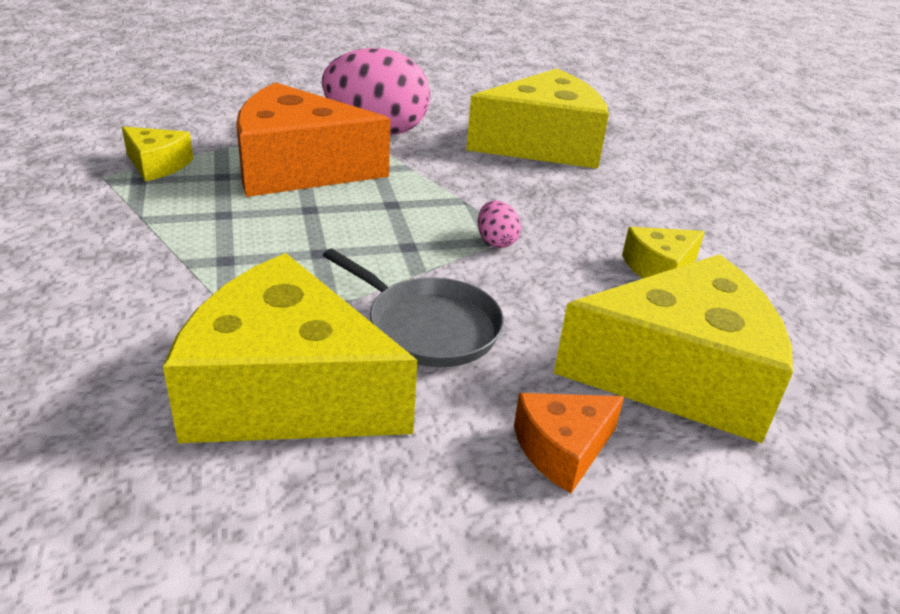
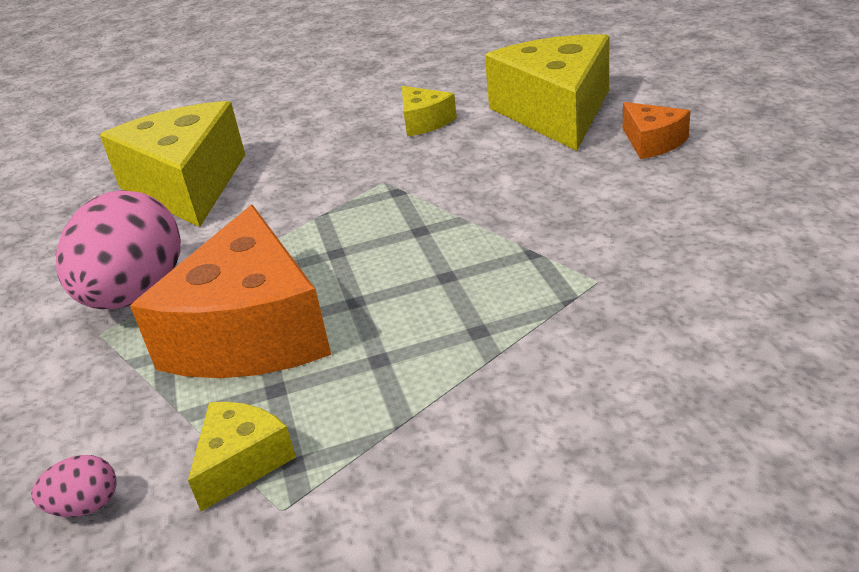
camera: 85 degrees left, 0 degrees up
yellow cheese [163,253,417,443] -> none
grey pan [323,249,504,367] -> none
pink egg [478,201,521,248] -> pink egg moved to [31,455,117,517]

